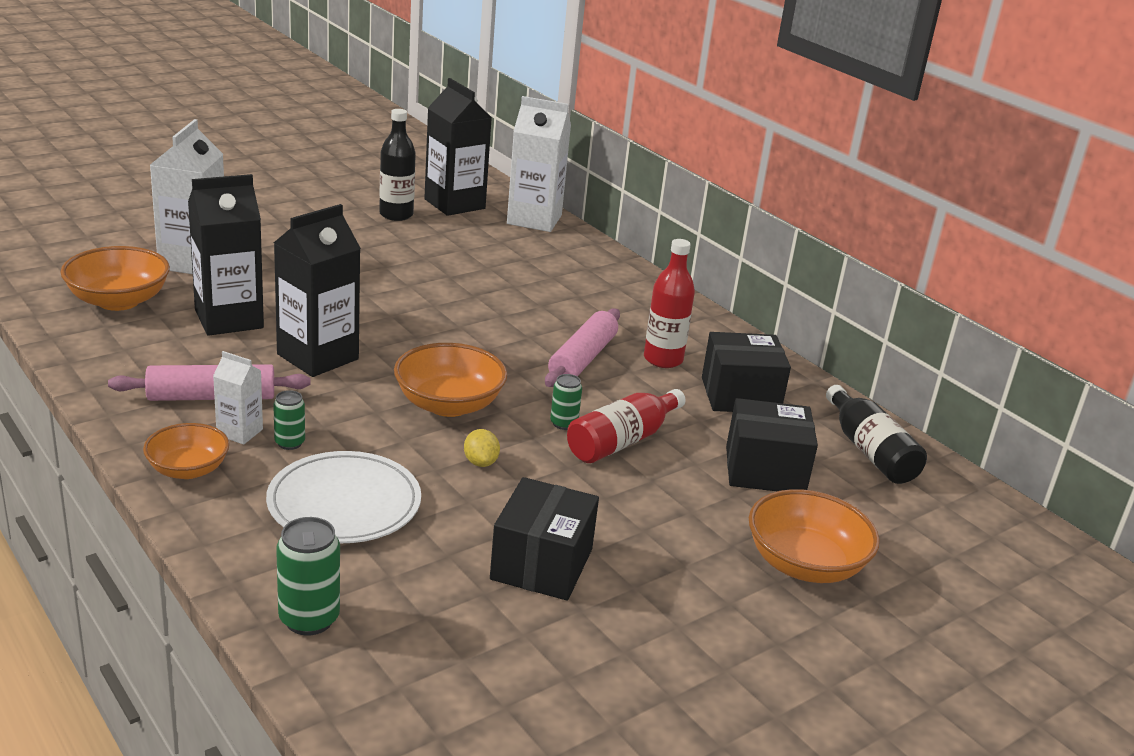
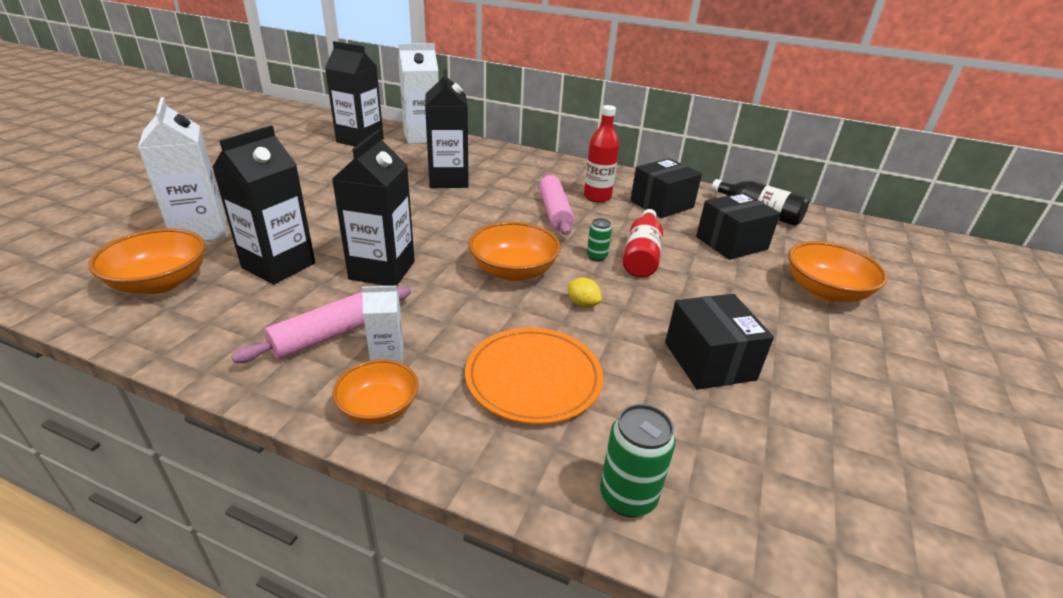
camera: 30 degrees left, 5 degrees up
white plate [266,451,421,543] -> orange plate [465,328,603,424]
green can [273,390,305,450] -> none
black bottle [379,109,416,221] -> none
none -> black carton [425,69,469,188]

